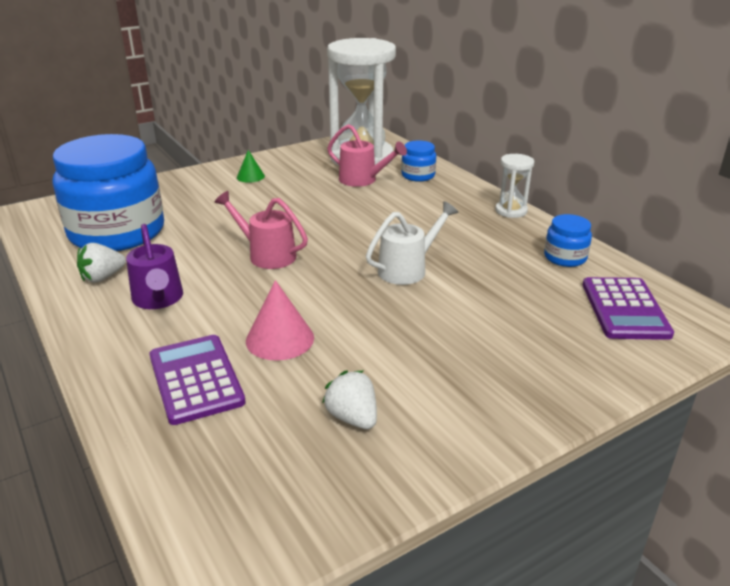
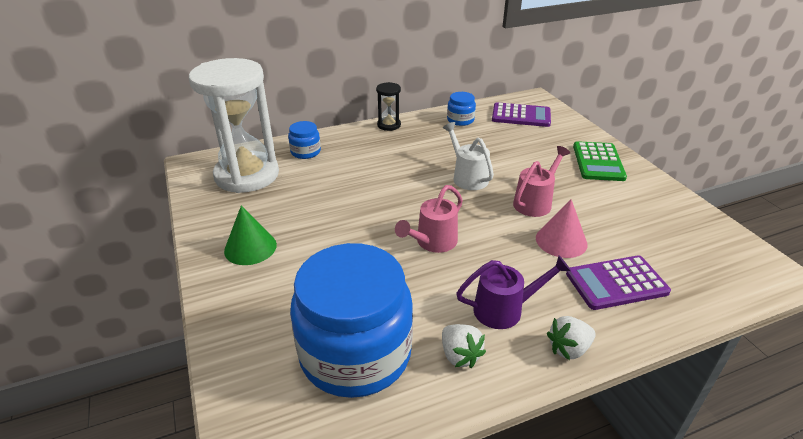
camera: 80 degrees left, 5 degrees up
green cone [237,150,265,183] -> green cone [224,206,277,265], size x1.63
white strawberry [322,370,377,429] -> white strawberry moved to [547,316,596,360]
pink watering can [327,124,407,187] -> pink watering can moved to [513,146,570,217]
white hourglass [495,154,534,218] -> black hourglass [376,82,401,131]
none -> green calculator [573,141,627,181]

